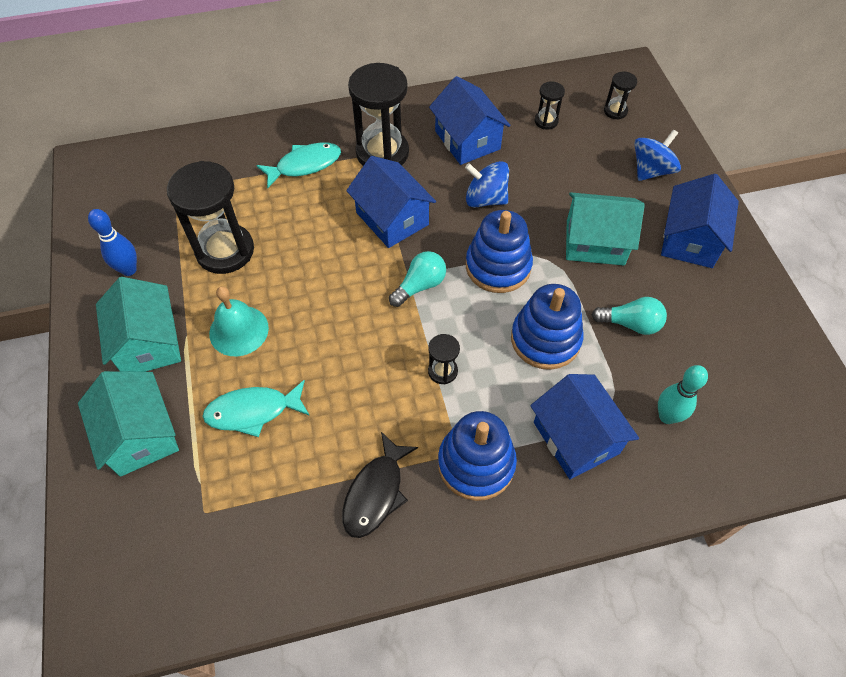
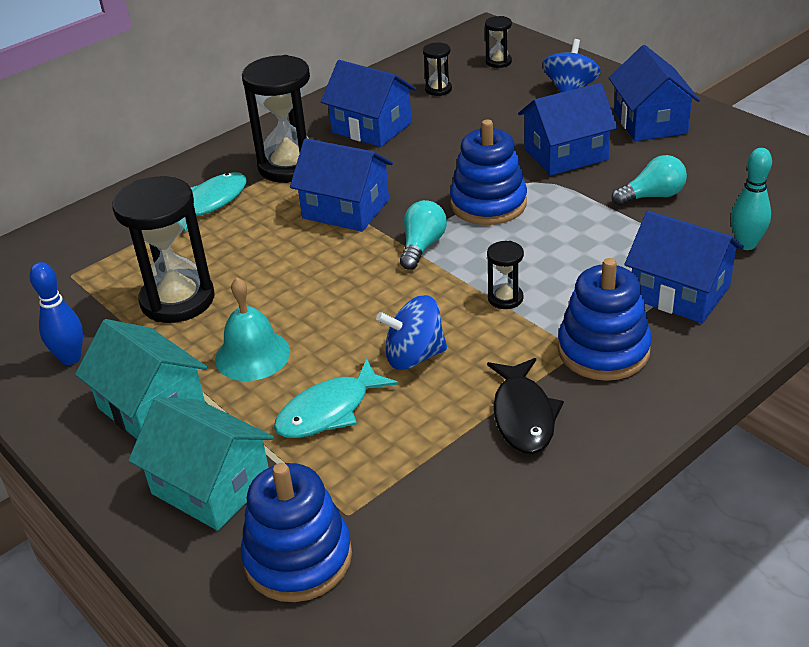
camera: 25 degrees left, 20 degrees down
blue spinning top [465,161,509,208] -> blue spinning top moved to [376,295,447,370]
blue stacking toy [511,284,584,370] -> blue stacking toy moved to [241,463,352,602]
turquoise house [566,192,645,265] -> blue house [518,83,618,176]

